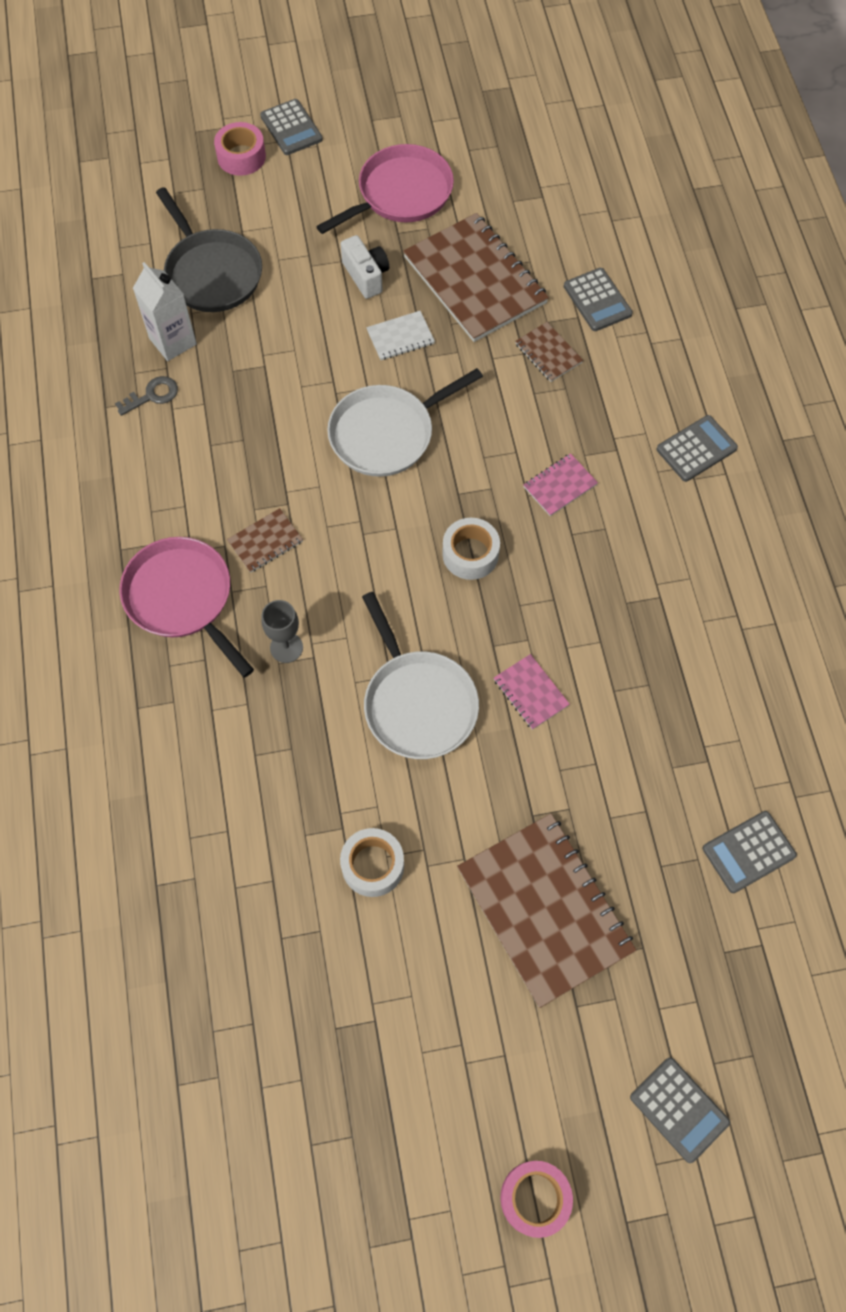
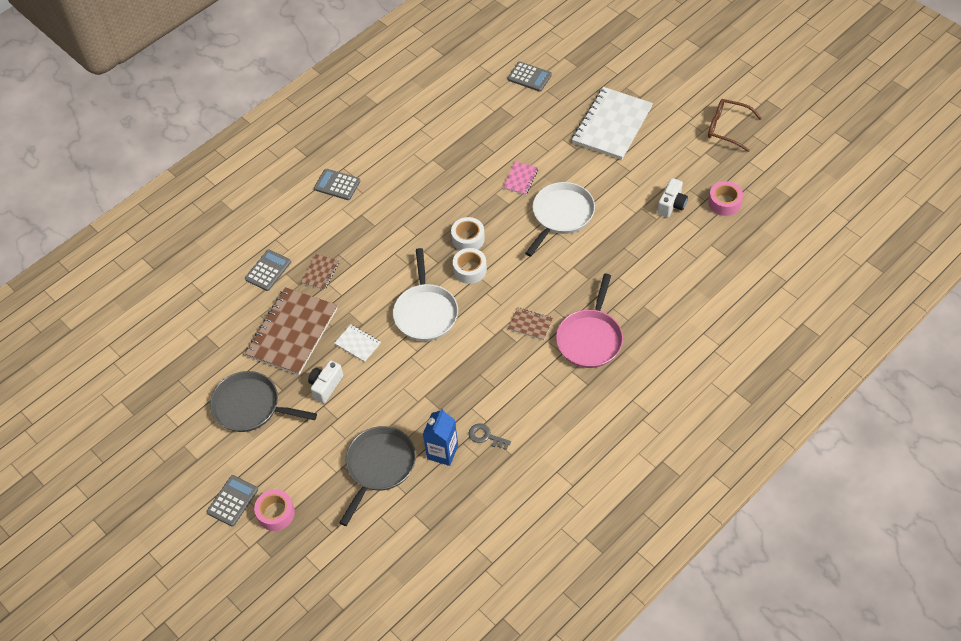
camera: 120 degrees left, 10 degrees down
white carton [133,262,197,361] -> blue carton [423,408,458,466]
grey goblet [261,600,303,663] -> none
pink pan [316,144,454,234] -> grey pan [210,371,317,432]
white pan [327,368,483,477] -> white pan turned 60 degrees clockwise [393,248,458,341]
white tape [340,828,404,897] -> white tape moved to [453,248,487,284]
brown notebook [457,814,636,1008] -> white notebook [572,87,653,160]
pink tape [500,1161,573,1238] -> pink tape moved to [708,181,743,216]
pink notebook [524,453,598,516] -> none
grey calculator [630,1057,730,1163] -> none
none -> white camera [657,178,688,217]
none -> brown glasses [708,99,762,152]

